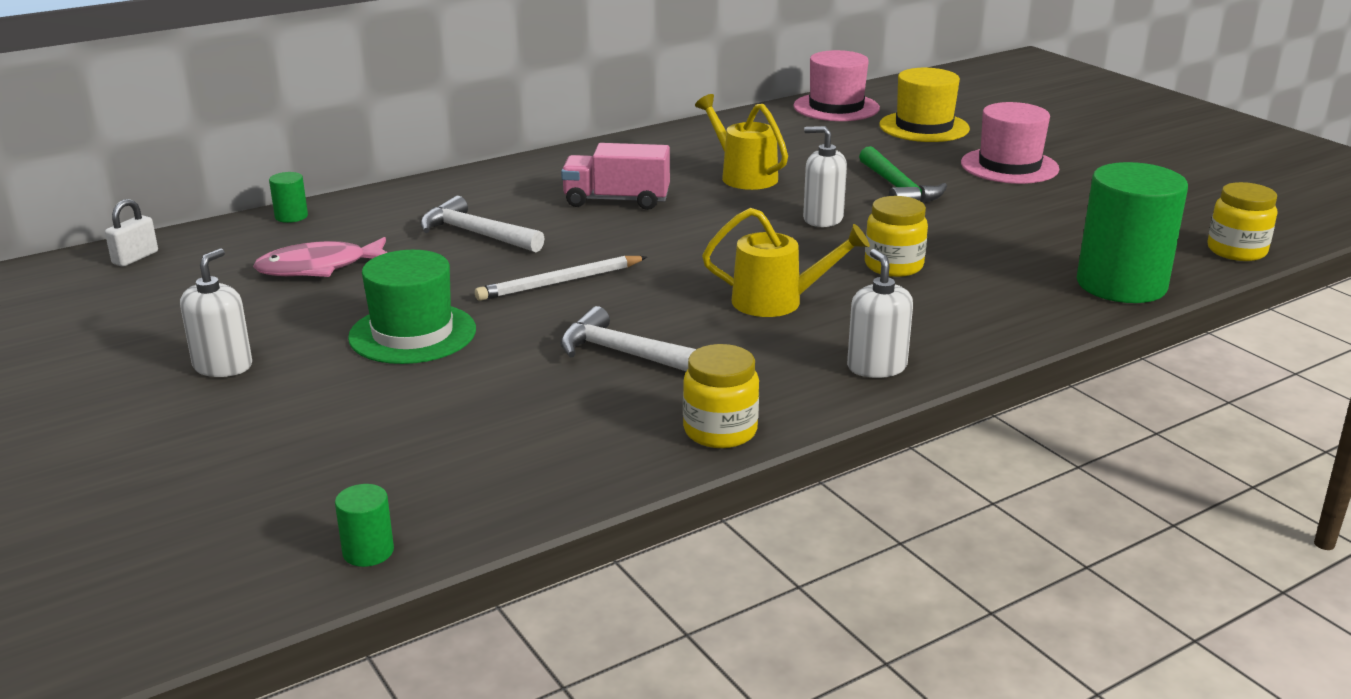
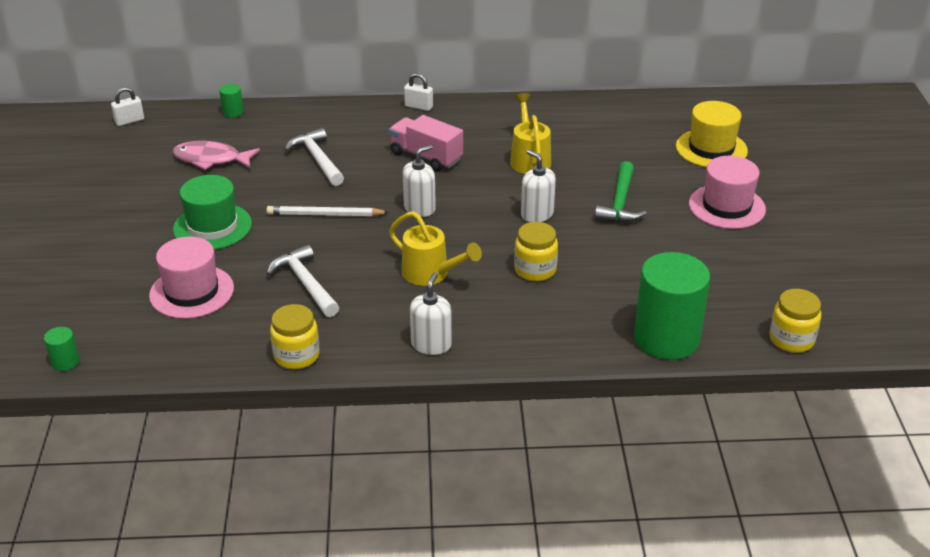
camera: 30 degrees right, 10 degrees up
white soap dispenser [180,248,252,377] -> white soap dispenser moved to [402,145,436,217]
pink hat [793,50,880,121] -> pink hat moved to [149,236,234,319]
none -> white padlock [404,73,433,111]

